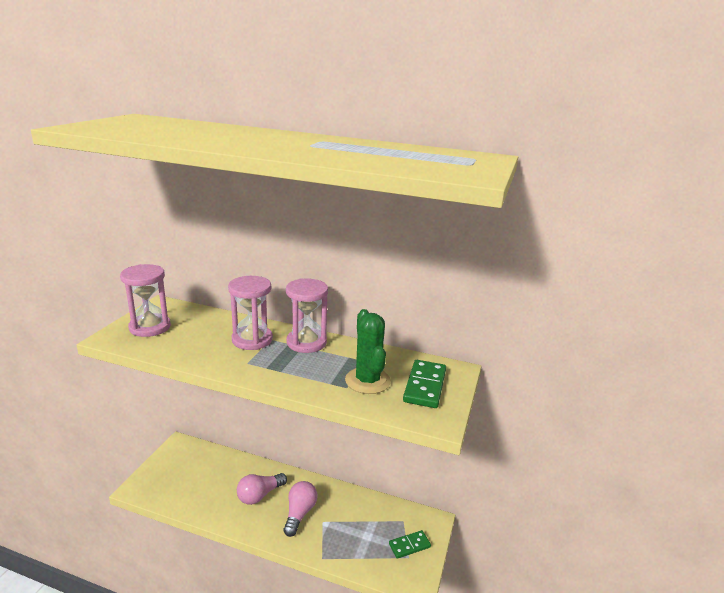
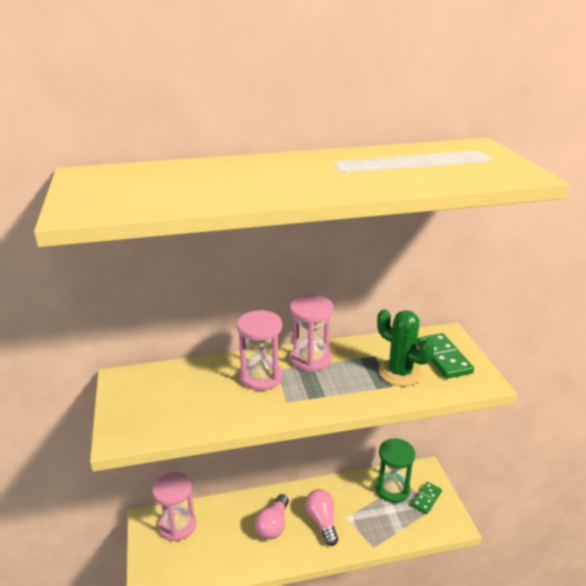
camera: 30 degrees left, 5 degrees up
pink hourglass [120,264,171,337] -> pink hourglass moved to [152,472,196,541]
none -> green hourglass [375,438,415,503]

